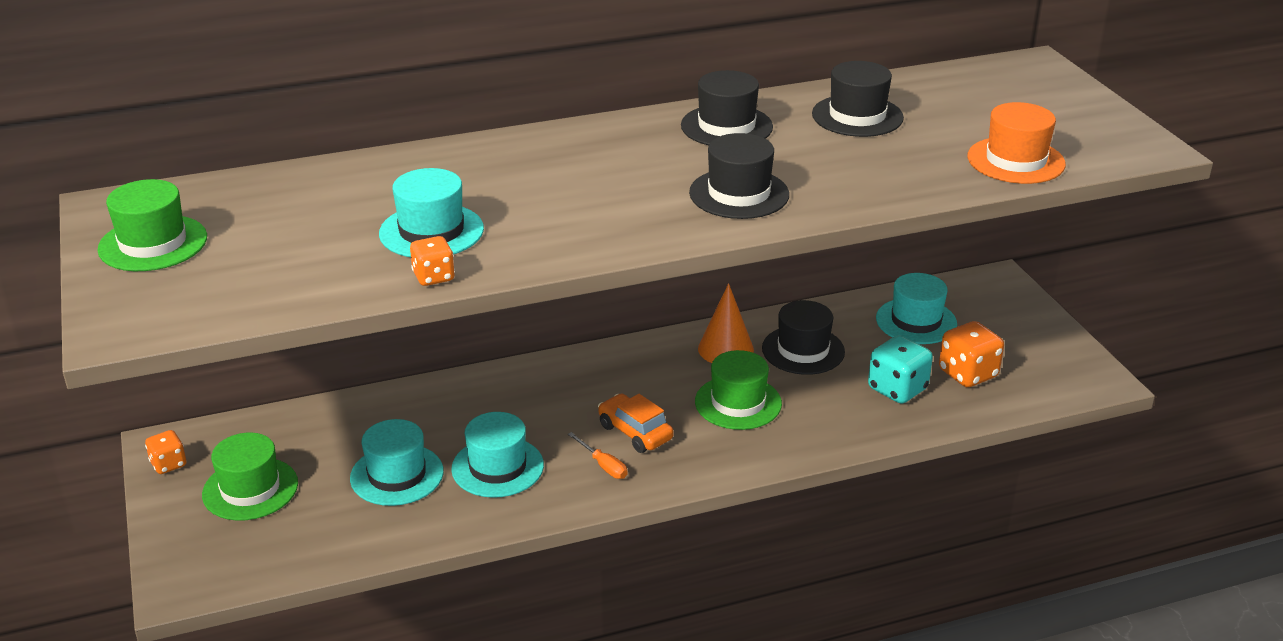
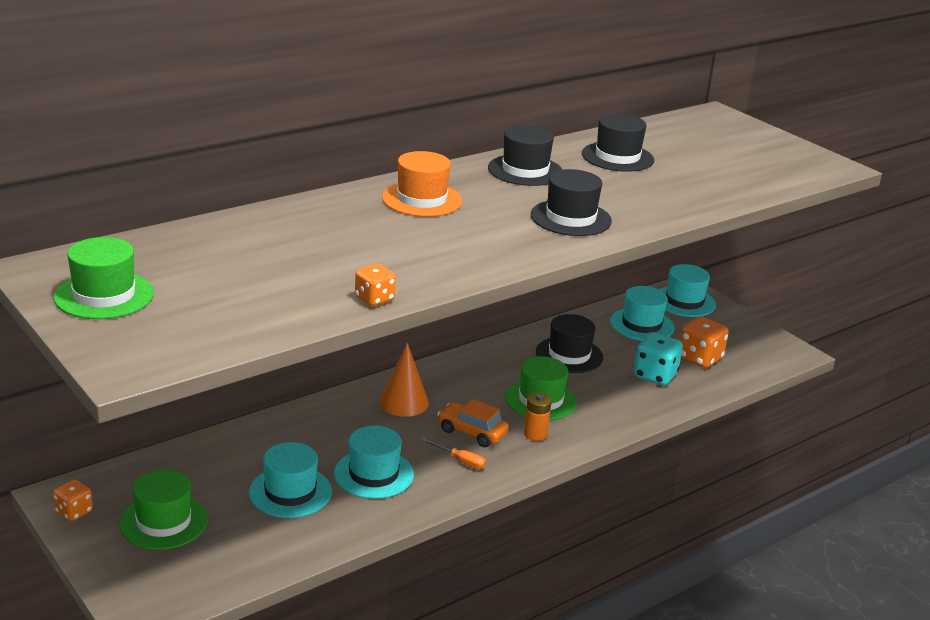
camera: 20 degrees left, 5 degrees down
turquoise hat [379,168,484,257] -> turquoise hat moved to [659,264,716,317]
orange cone [698,283,754,363] -> orange cone moved to [379,343,429,417]
orange hat [967,102,1066,184] -> orange hat moved to [382,151,462,217]
none -> orange battery [524,393,552,441]

